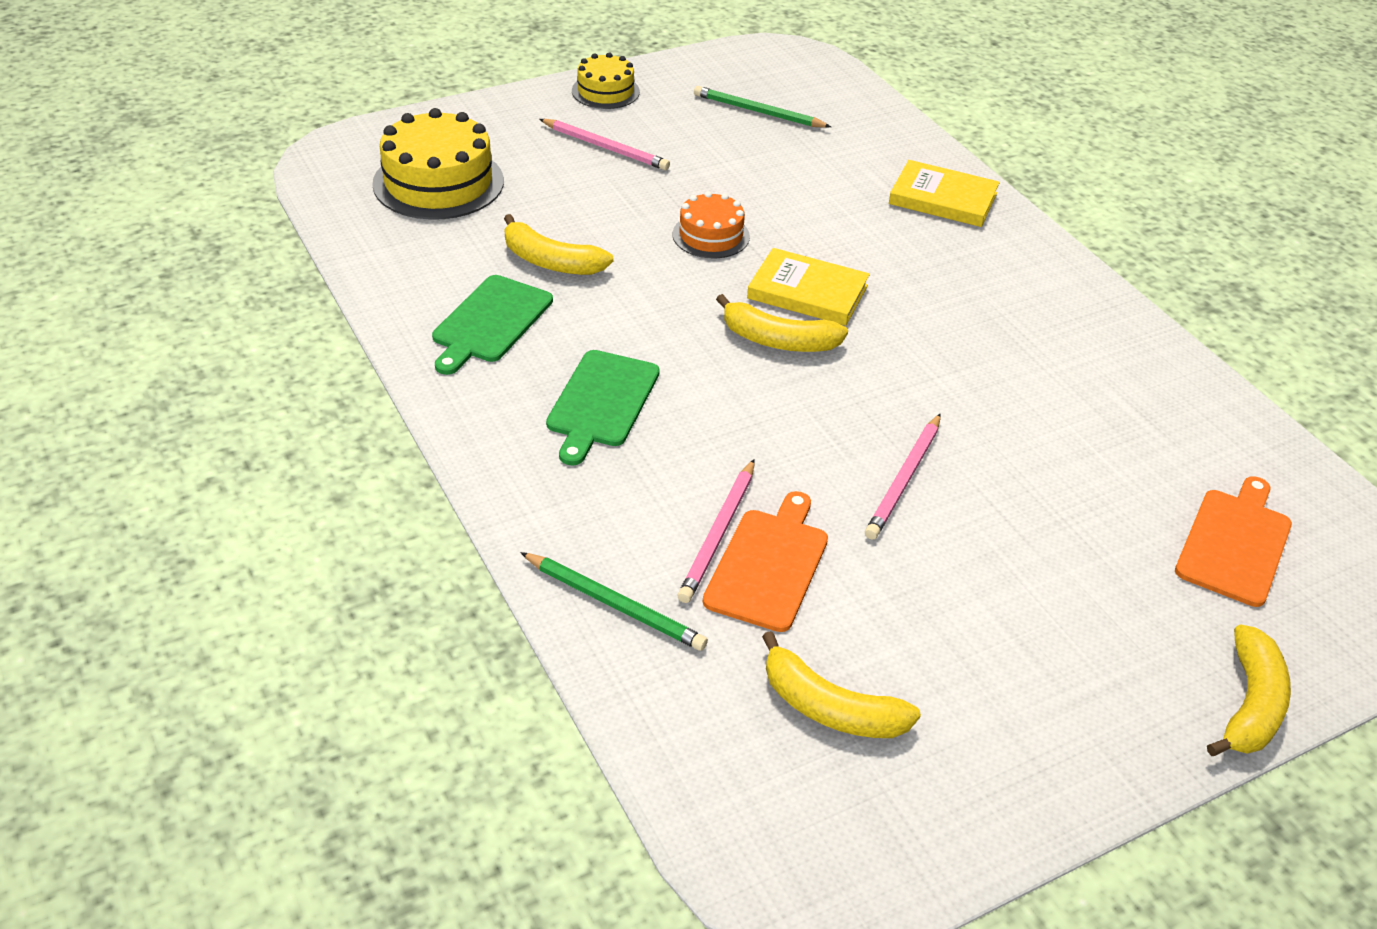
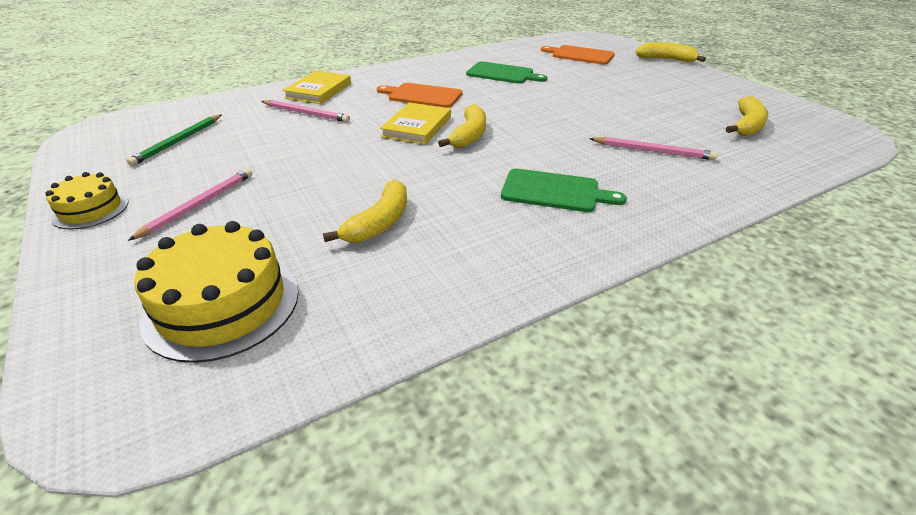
camera: 90 degrees left, 5 degrees down
green cutting board [432,275,553,375] -> green cutting board moved to [466,61,547,84]
green pencil [520,552,708,651] -> none
orange cake [673,191,750,258] -> none
orange cutting board [703,491,828,632] -> orange cutting board moved to [377,83,463,108]
pink pencil [865,414,941,540] -> pink pencil moved to [262,100,350,122]

